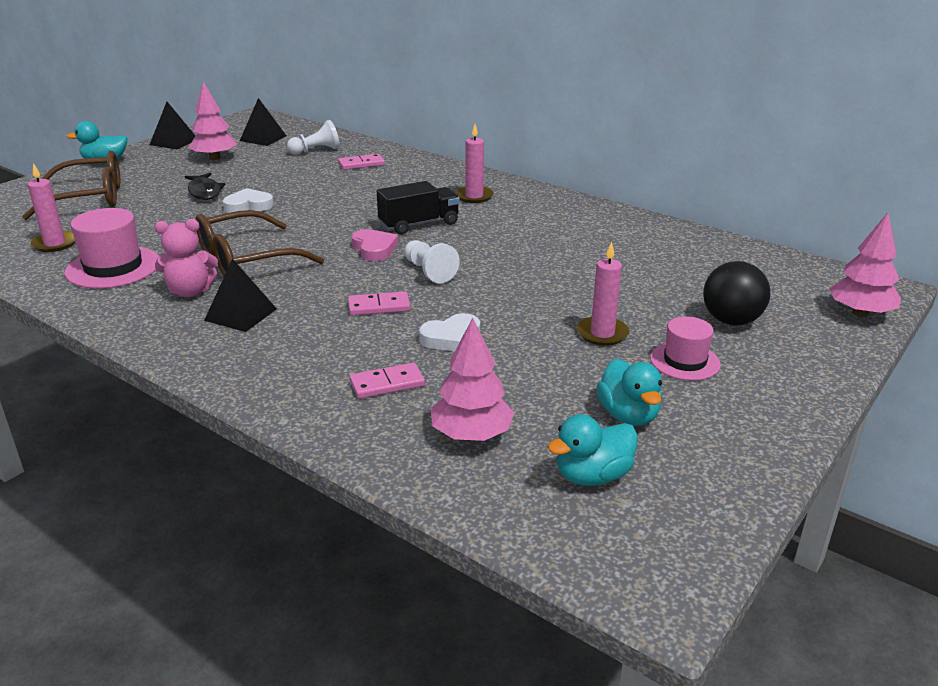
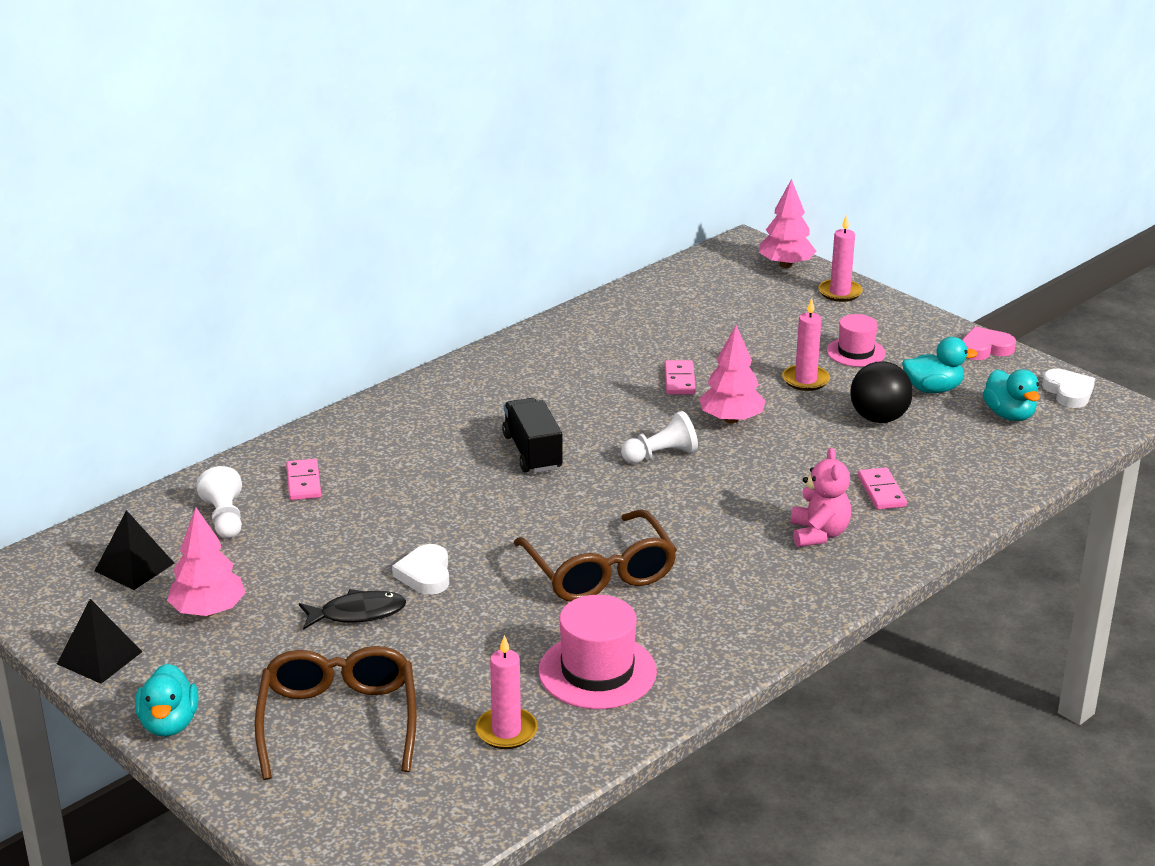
camera: 80 degrees left, 0 degrees up
pink teddy bear [154,219,218,297] -> pink teddy bear moved to [791,448,851,547]
black pyramid [204,258,277,332] -> none
pink domino [348,291,410,315] -> pink domino moved to [664,360,696,395]
pink heart [352,229,398,261] -> pink heart moved to [962,327,1016,360]
white heart [419,313,480,351] -> white heart moved to [1042,369,1095,408]
pink tree [431,318,514,441] -> pink tree moved to [699,325,766,424]
pink candle [455,124,494,203] -> pink candle moved to [818,215,863,302]
black ball [703,261,770,326] -> black ball moved to [850,361,913,423]

